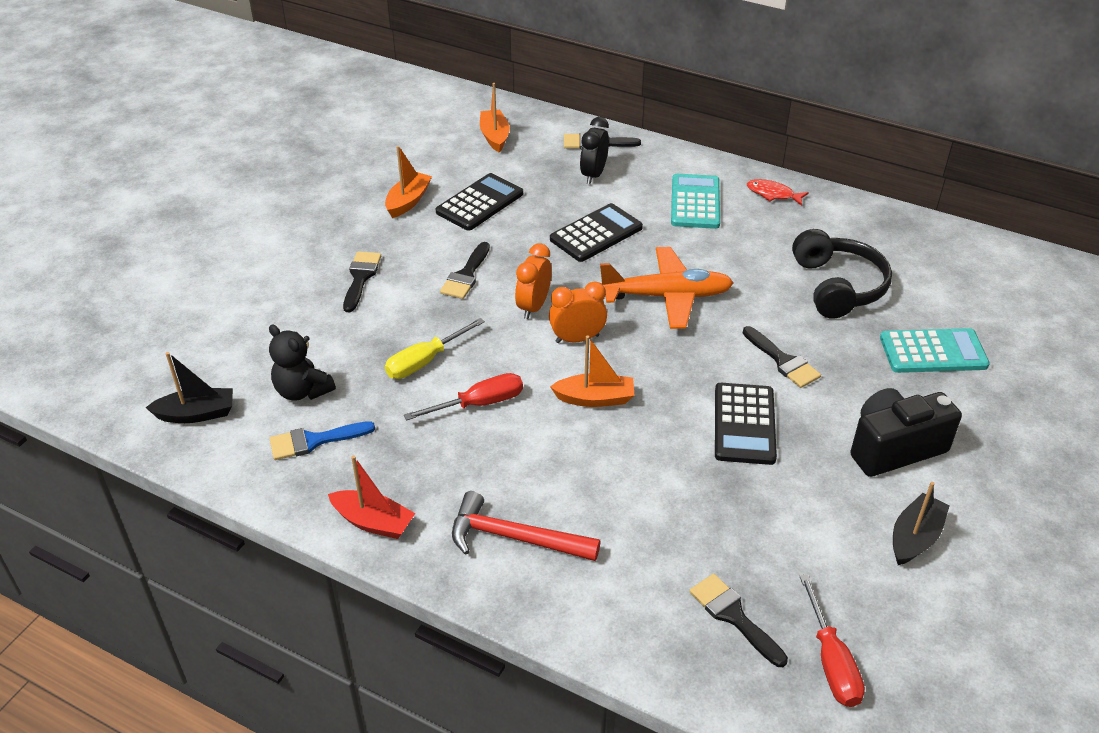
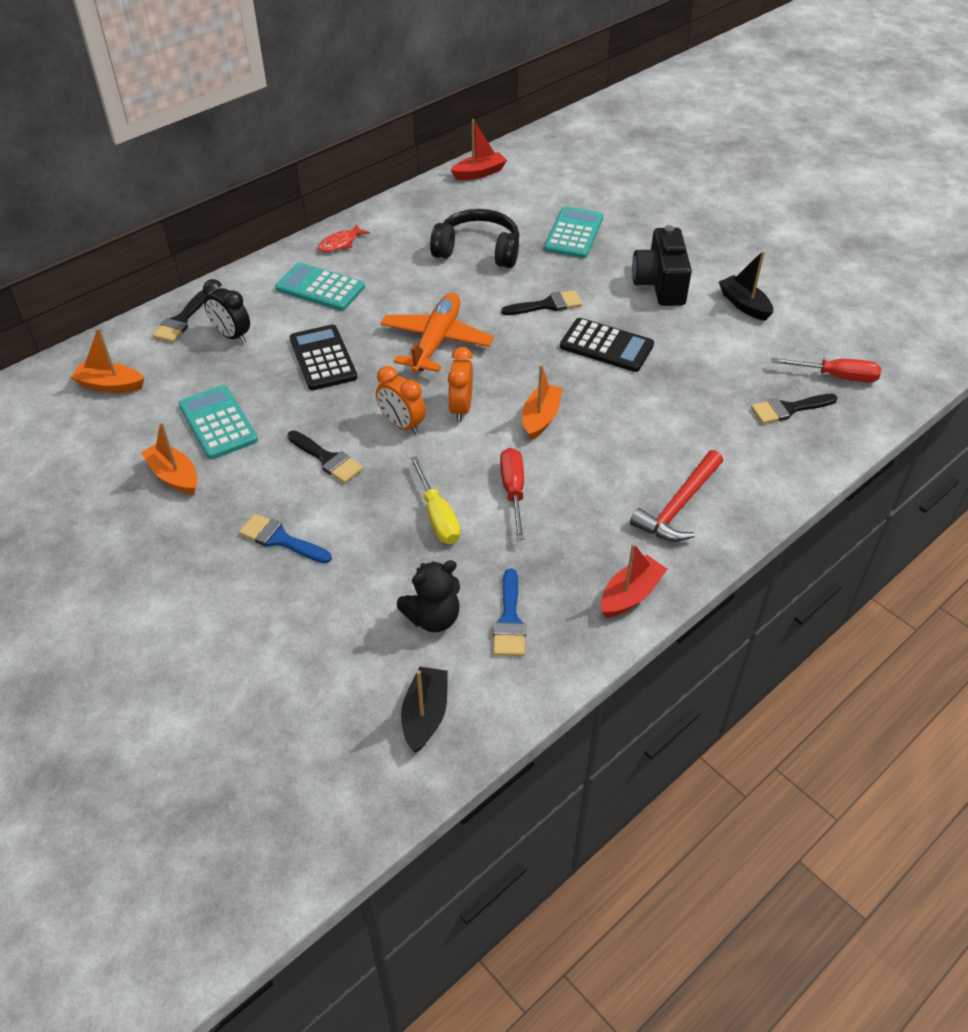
camera: 70 degrees left, 5 degrees up
black brush [343,251,381,312] -> blue brush [239,514,332,563]
black calculator [436,173,523,231] -> turquoise calculator [179,385,258,459]
none -> red boat [451,119,507,180]

